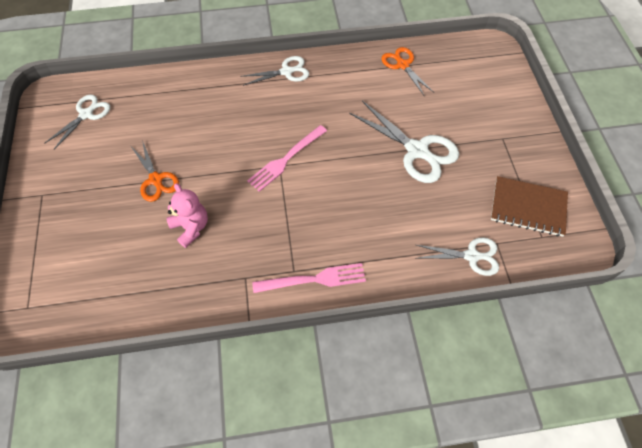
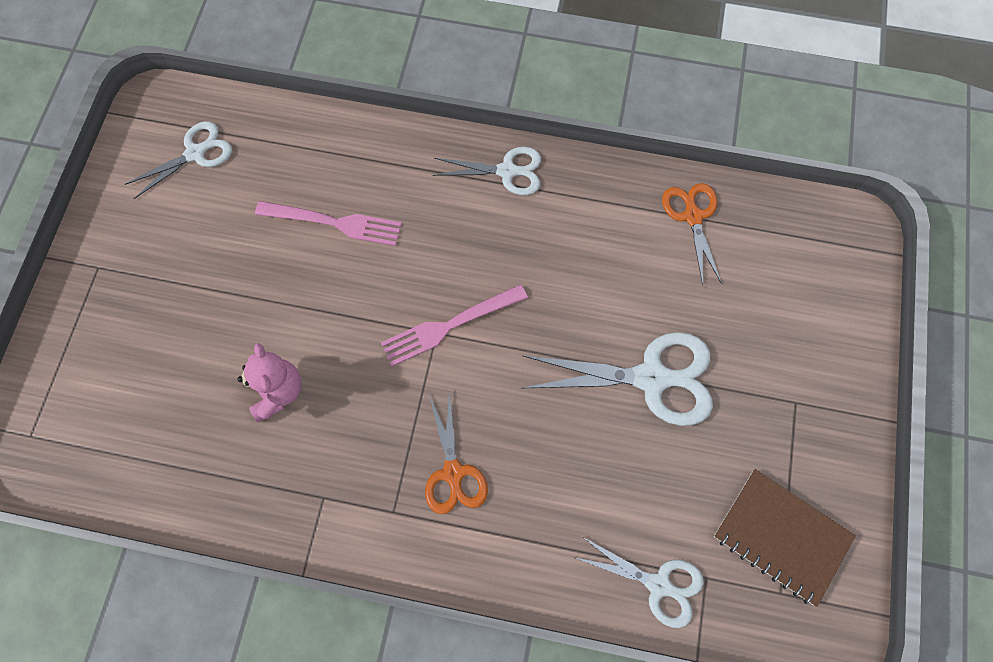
camera: 20 degrees right, 10 degrees up
orange scissors [132,141,179,202] -> orange scissors moved to [425,390,488,514]
pink fork [252,263,366,293] -> pink fork moved to [255,201,402,246]
white scissors [349,101,459,183] -> white scissors turned 60 degrees counterclockwise [522,332,713,426]

